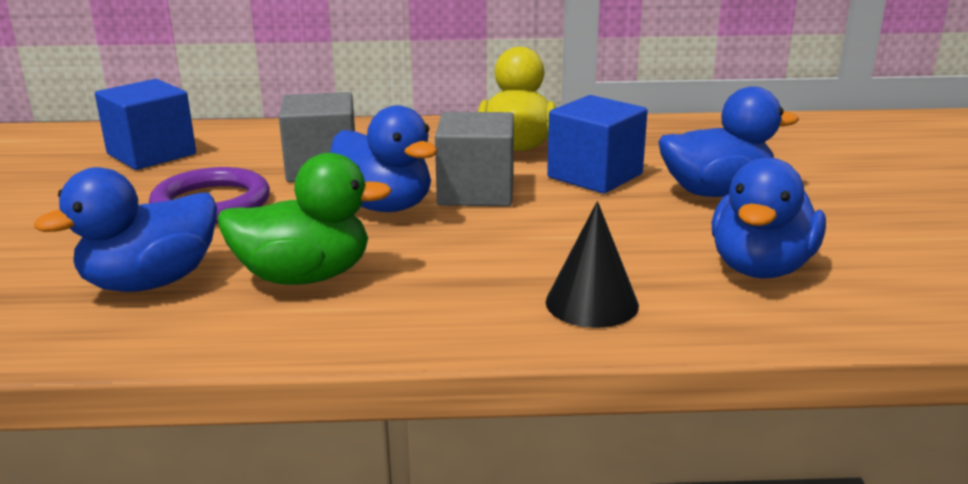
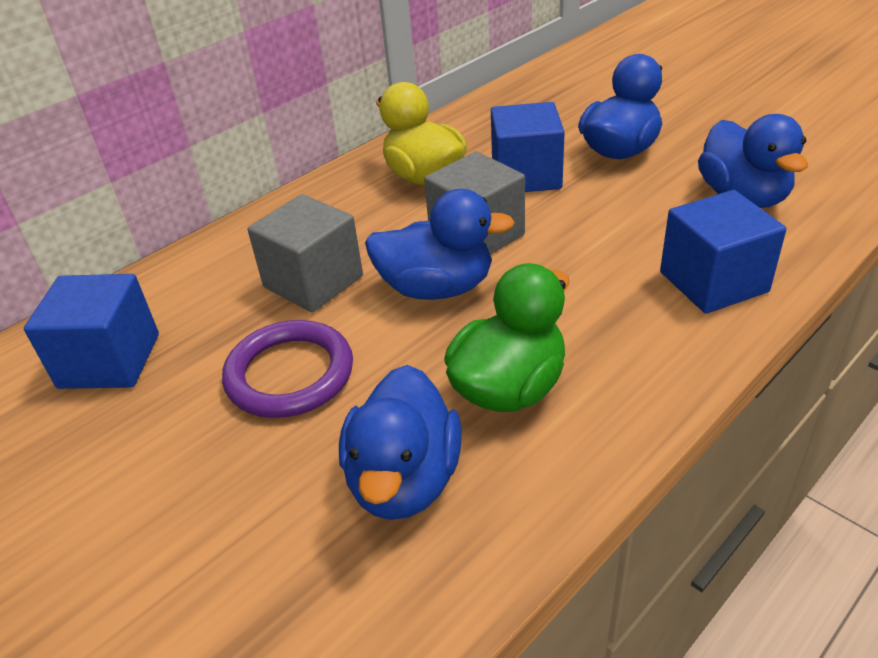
camera: 40 degrees left, 15 degrees up
black cone [546,201,639,328] -> blue cube [660,190,786,314]

